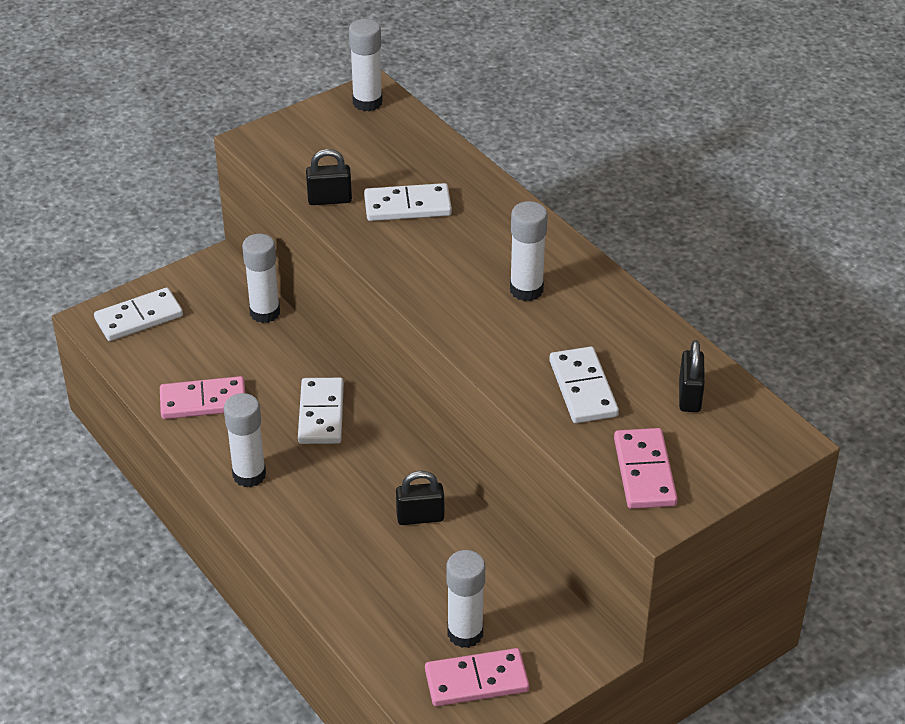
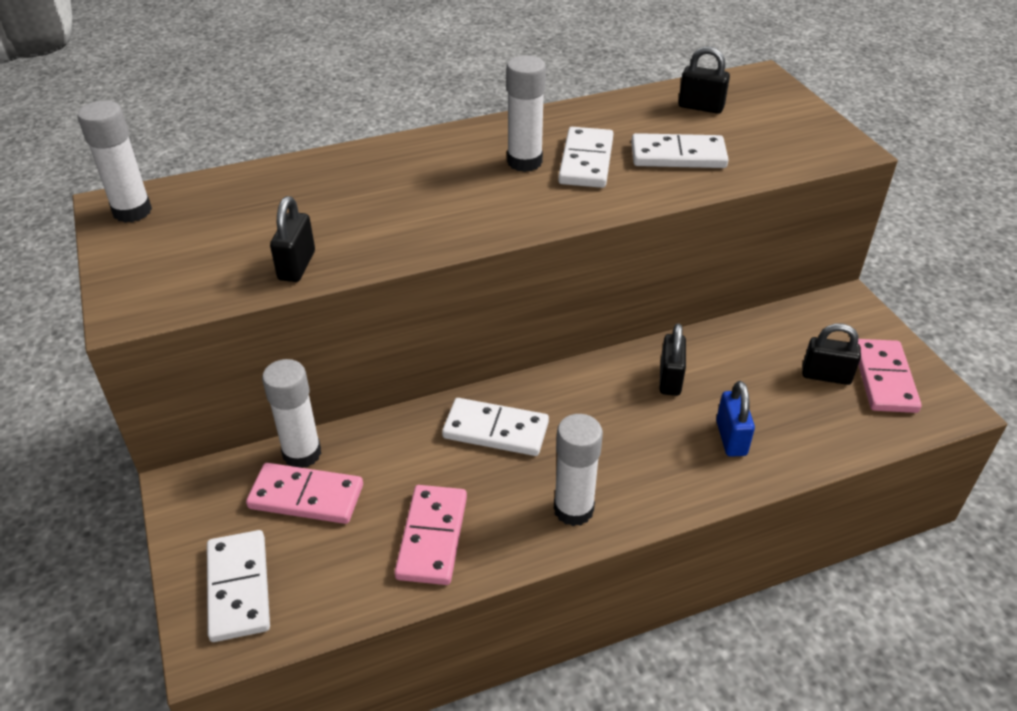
camera: 75 degrees left, 0 degrees up
white domino [364,183,452,221] -> white domino moved to [558,127,613,188]
white glue stick [446,550,485,648] -> black padlock [802,324,861,385]
pink domino [614,428,678,509] -> pink domino moved to [246,463,363,524]
none -> blue padlock [716,381,755,457]

